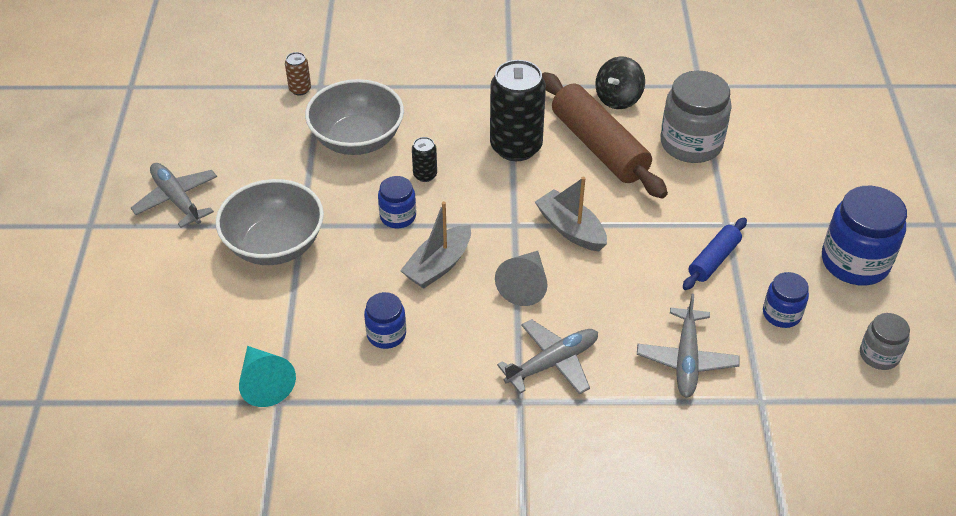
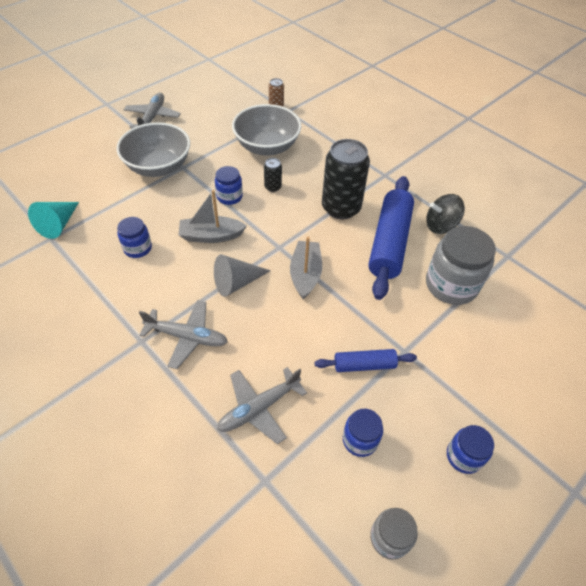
camera: 45 degrees right, 5 degrees up
brown rolling pin [542,72,668,199] -> blue rolling pin [368,176,414,300]
blue jar [822,186,907,285] -> blue jar [447,425,494,474], size x0.55

